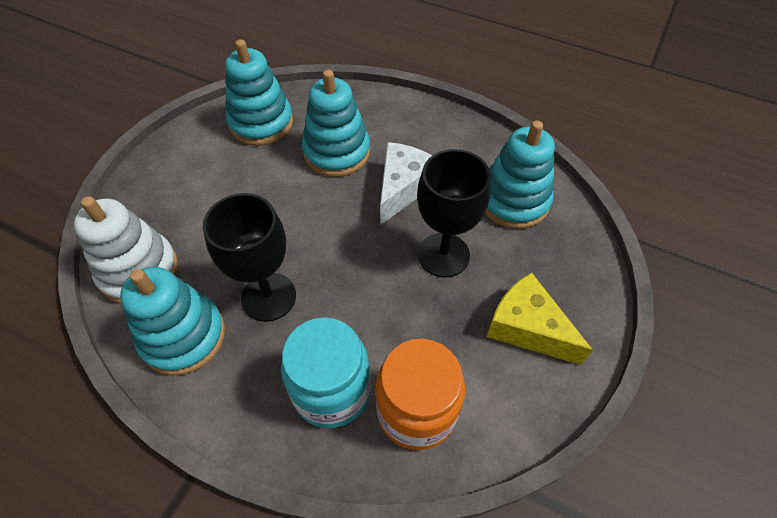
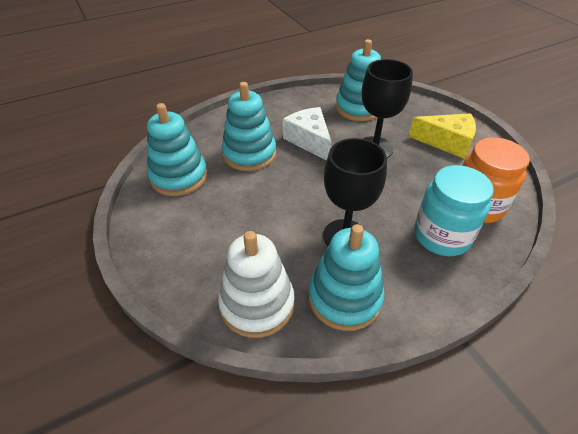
camera: 55 degrees left, 10 degrees down
yellow cheese [486,273,593,365] -> yellow cheese turned 150 degrees counterclockwise [409,113,476,159]

